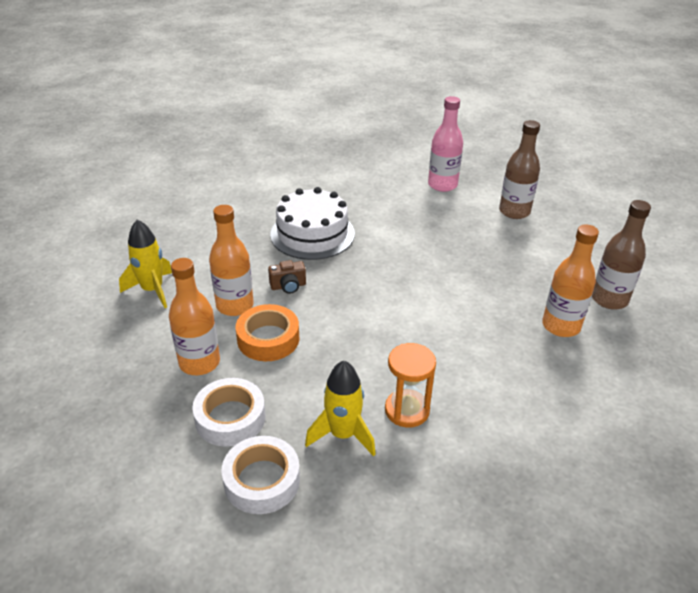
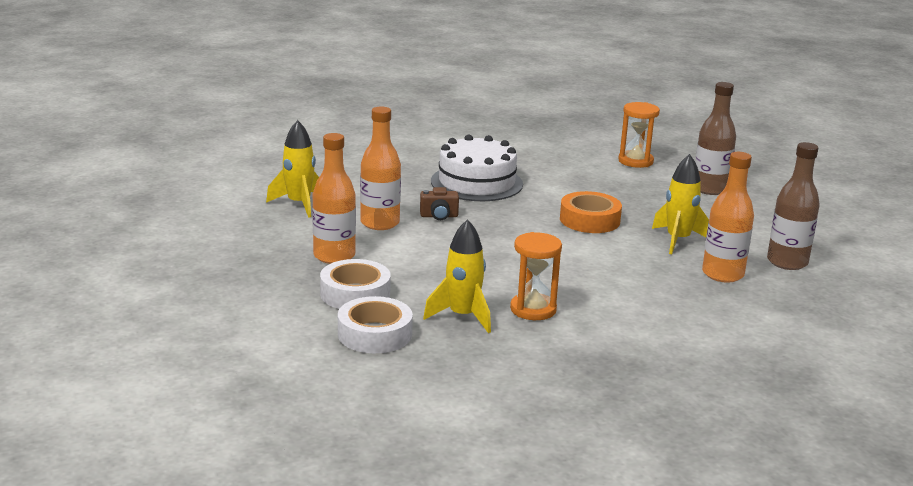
camera: 10 degrees right, 15 degrees down
orange tape [236,304,299,361] -> orange tape moved to [560,191,622,233]
pink bottle [428,96,463,192] -> orange hourglass [618,102,660,168]
none -> yellow rocket [652,154,709,254]

